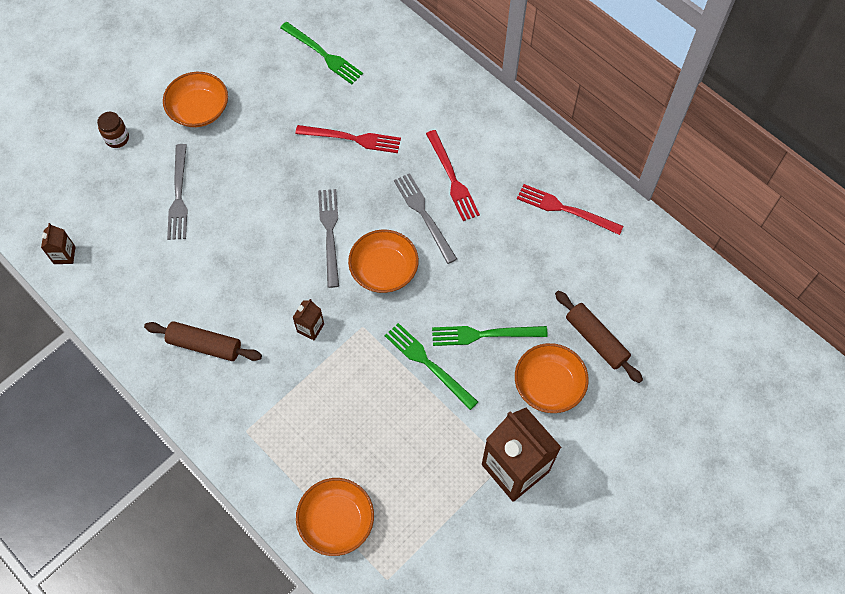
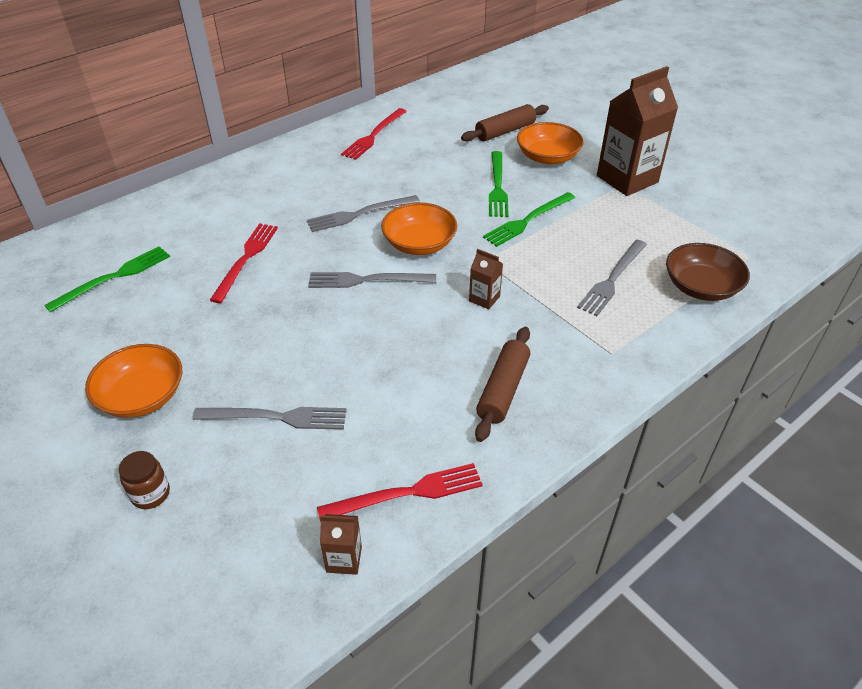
camera: 85 degrees left, 20 degrees down
orange bowl [296,478,374,556] -> brown bowl [666,243,750,301]
red fork [426,130,480,221] -> red fork moved to [317,463,483,522]
none -> grey fork [577,240,647,316]

